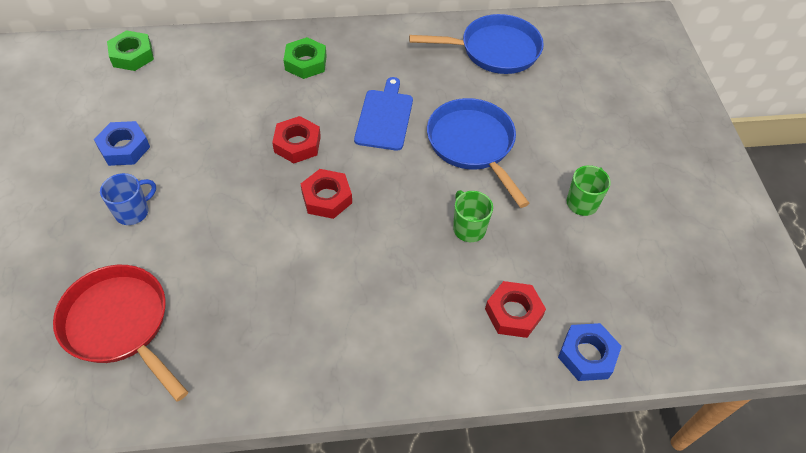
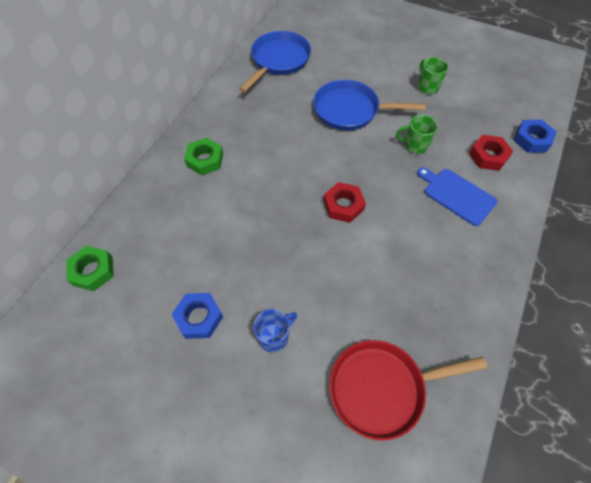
camera: 55 degrees left, 5 degrees up
blue mug [100,173,156,225] -> blue mug turned 60 degrees clockwise [253,309,297,352]
red nut [272,116,321,163] -> none
blue cutting board [354,77,413,151] -> blue cutting board moved to [417,167,498,226]

